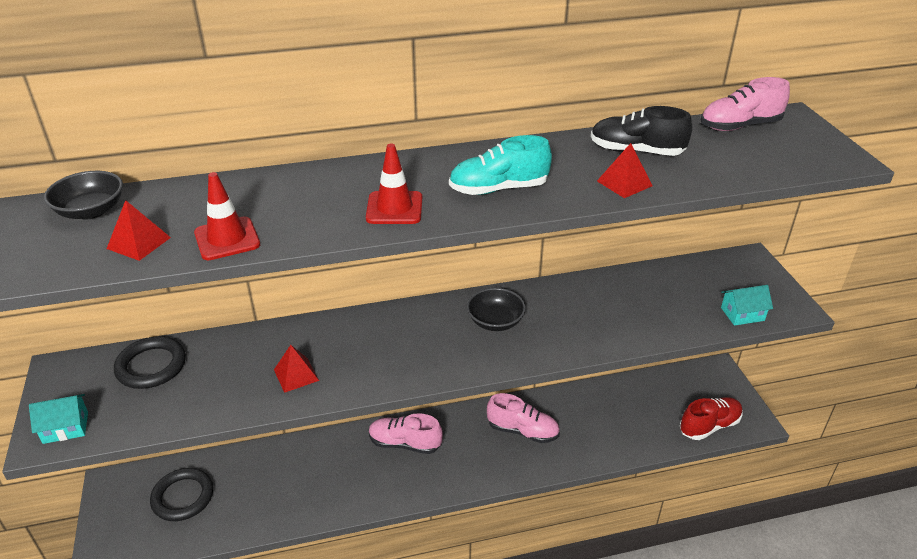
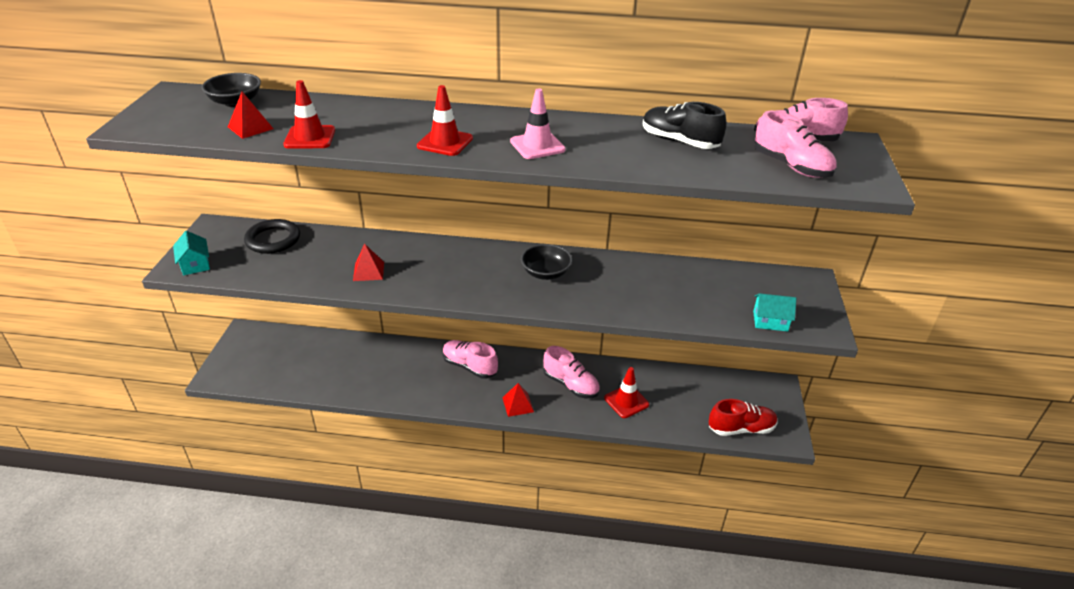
camera: 20 degrees right, 0 degrees up
turquoise house [29,394,88,444] -> turquoise house turned 60 degrees clockwise [173,231,210,275]
black ring [150,468,213,521] -> none
turquoise shoe [449,135,552,195] -> pink traffic cone [510,89,566,159]
red pyramid [597,143,653,198] -> red pyramid moved to [502,383,534,417]
none -> red traffic cone [604,367,649,418]
none -> pink shoe [754,111,837,178]

